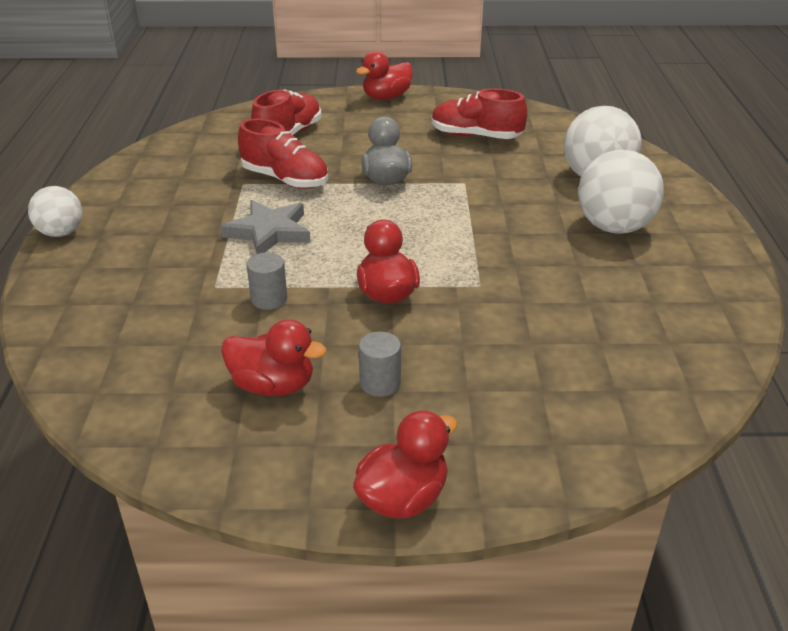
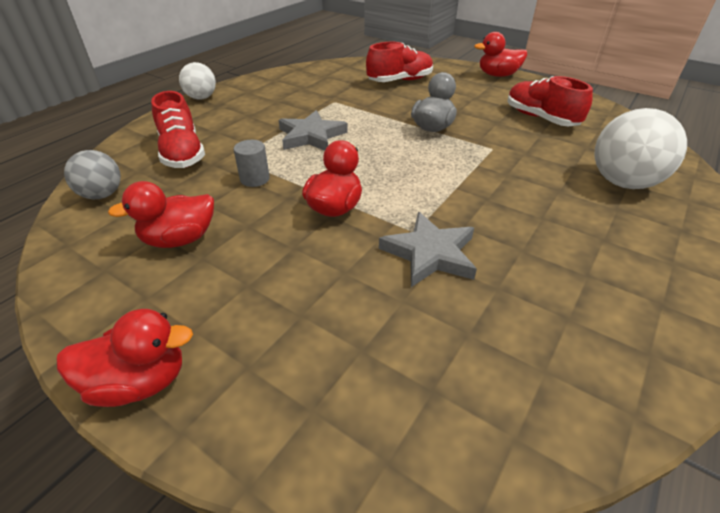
camera: 35 degrees right, 5 degrees up
red duck [221,319,327,396] -> red duck turned 105 degrees clockwise [108,181,214,248]
red shoe [238,119,328,189] -> red shoe moved to [151,91,205,168]
grey cylinder [359,332,401,397] -> none
white ball [578,150,664,234] -> none
none -> grey ball [64,150,121,199]
none -> grey star [379,212,477,287]

